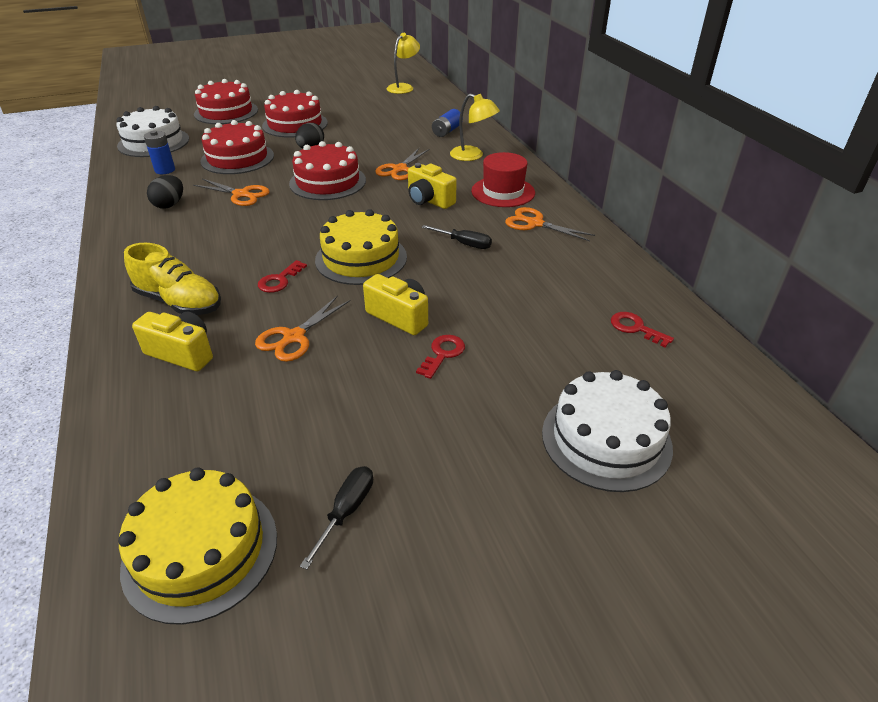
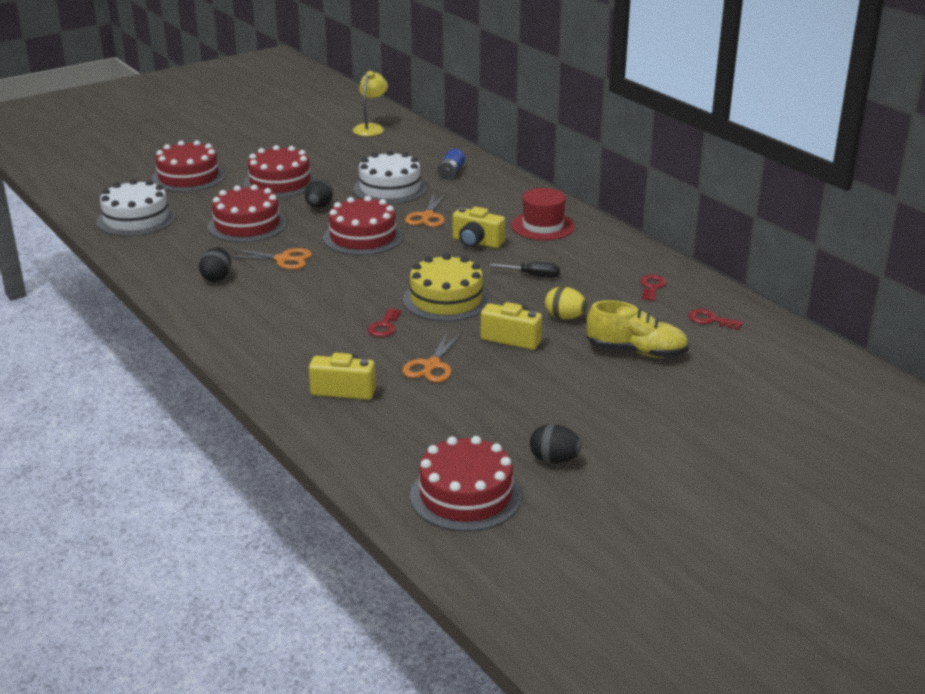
camera: 15 degrees left, 10 degrees down
yellow cake [118,468,277,625] -> red cake [410,436,522,532]
yellow shoe [124,243,221,315] -> yellow shoe moved to [586,300,689,358]
blue battery [144,130,175,174] -> none
black screwdriver [300,466,373,570] -> black egg [530,424,582,464]
red key [416,335,465,379] -> red key moved to [640,275,666,301]
yellow lamp [450,94,500,161] -> none
orange scissors [505,207,595,241] -> none
white cake [542,370,673,492] -> white cake moved to [353,150,427,204]
none -> yellow egg [545,287,587,319]

